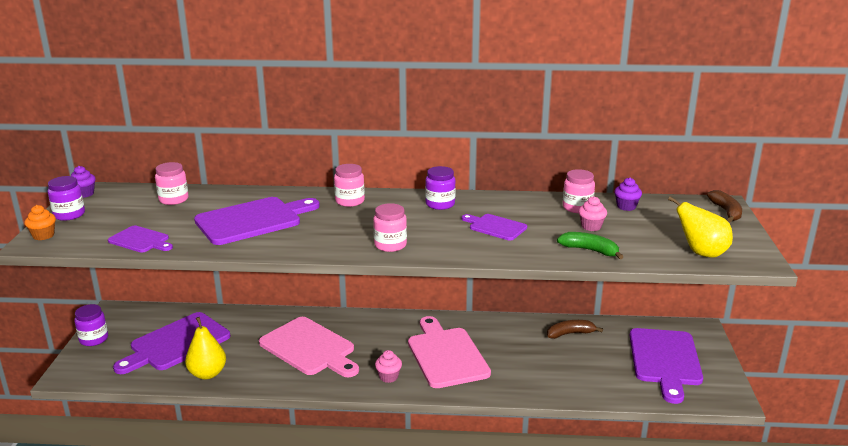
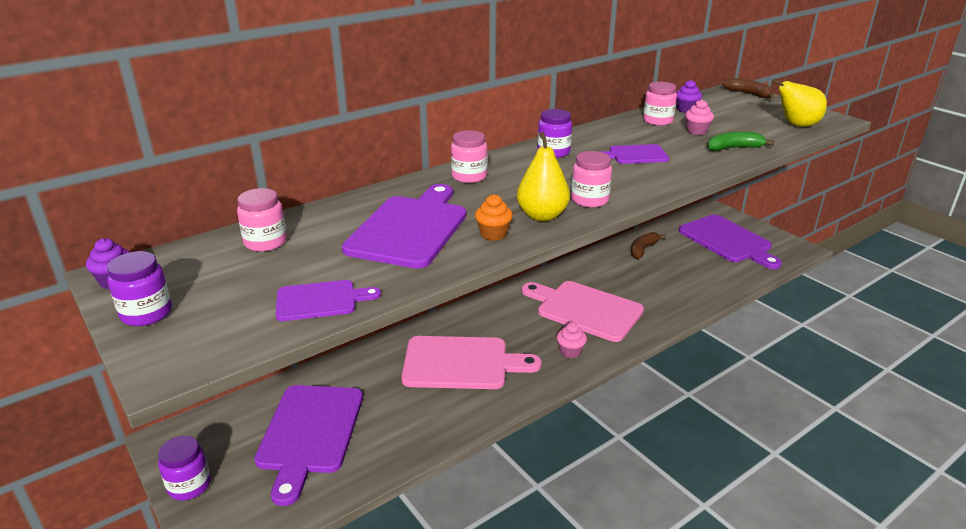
camera: 40 degrees left, 5 degrees up
orange cupcake [24,205,56,240] -> orange cupcake moved to [475,194,513,241]
yellow pear [185,317,226,380] -> yellow pear moved to [517,132,570,221]

